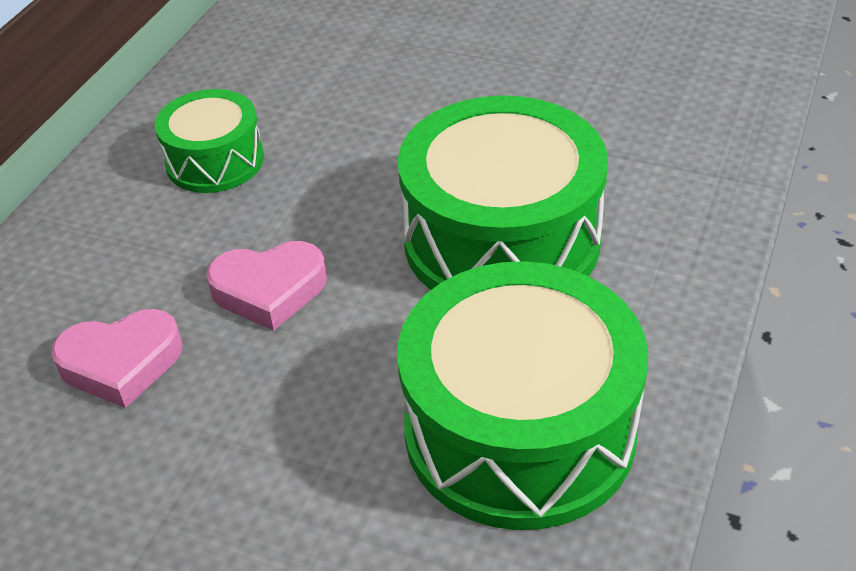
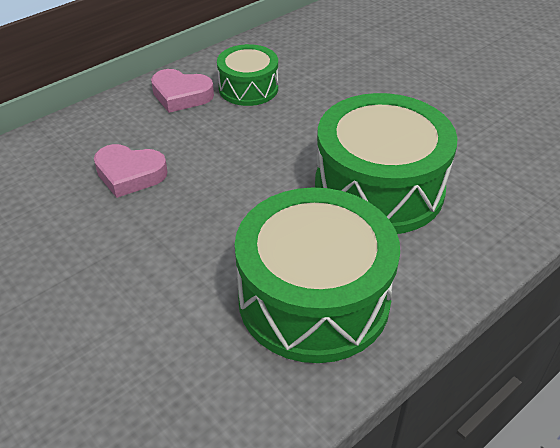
camera: 25 degrees right, 0 degrees up
pink heart [206,241,327,331] -> pink heart moved to [151,69,214,113]

